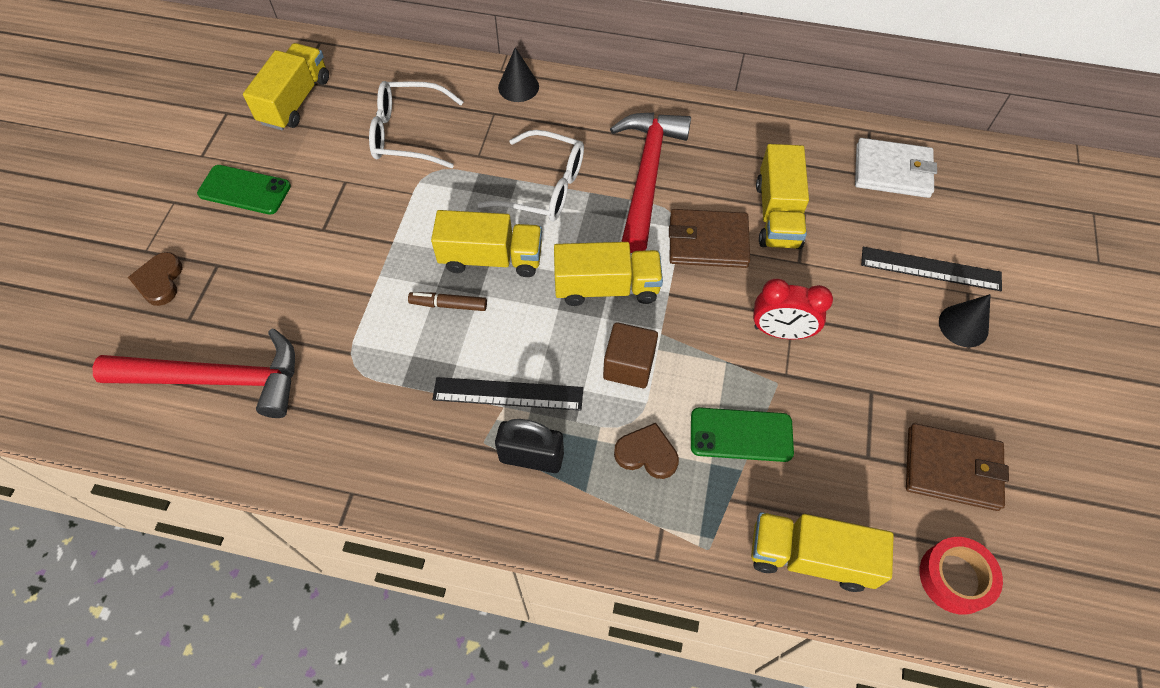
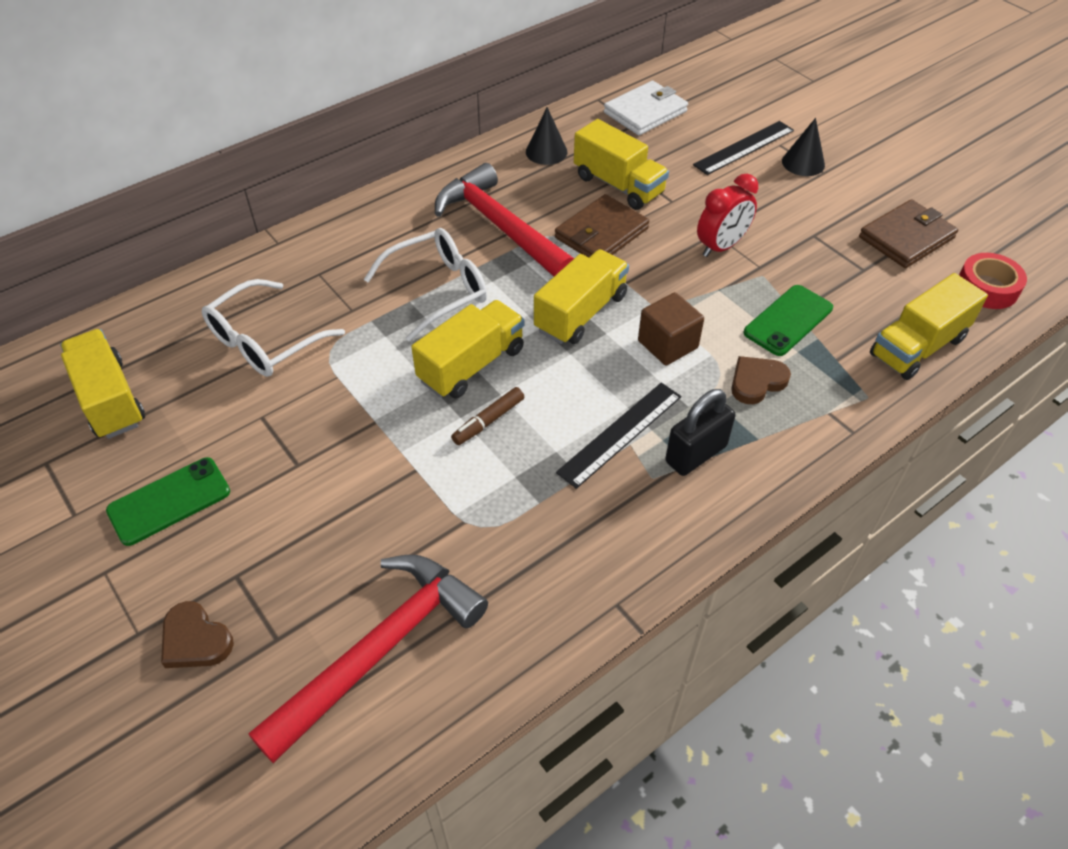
camera: 50 degrees left, 10 degrees down
black cone [498,48,539,102] -> black cone moved to [526,107,567,165]

